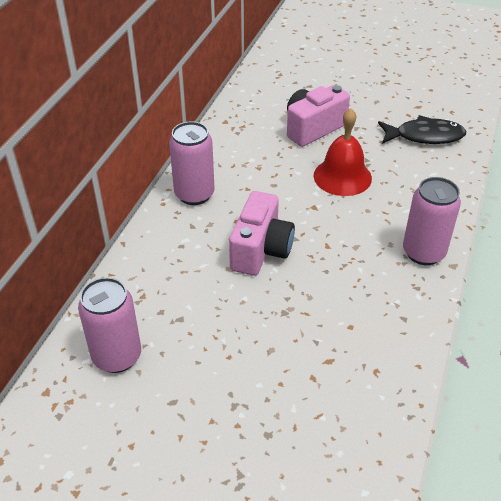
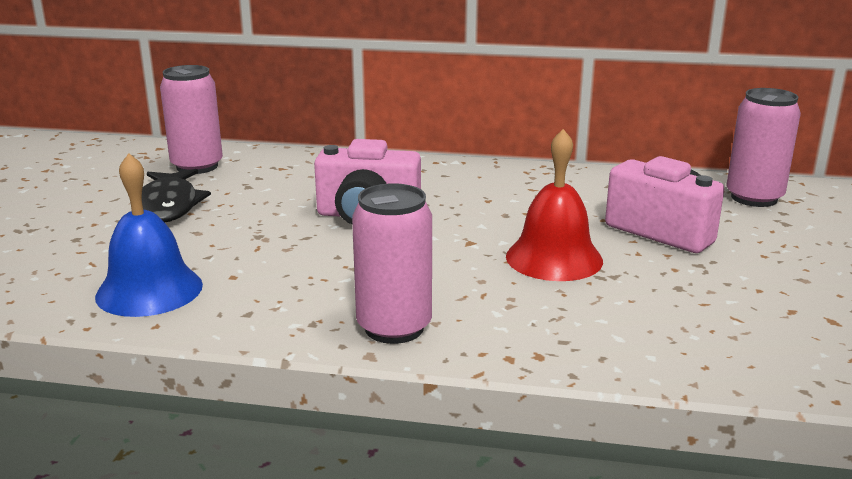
camera: 80 degrees right, 20 degrees down
pink can [169,121,215,205] -> pink can moved to [726,88,801,207]
black fish [378,115,466,144] -> black fish moved to [142,169,211,222]
none -> blue bell [95,153,203,317]

